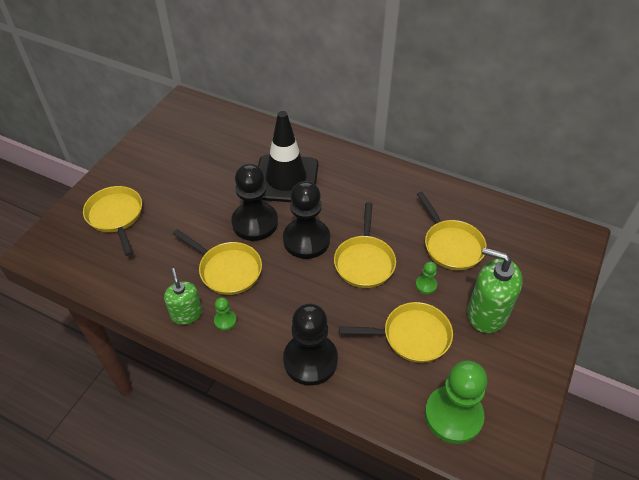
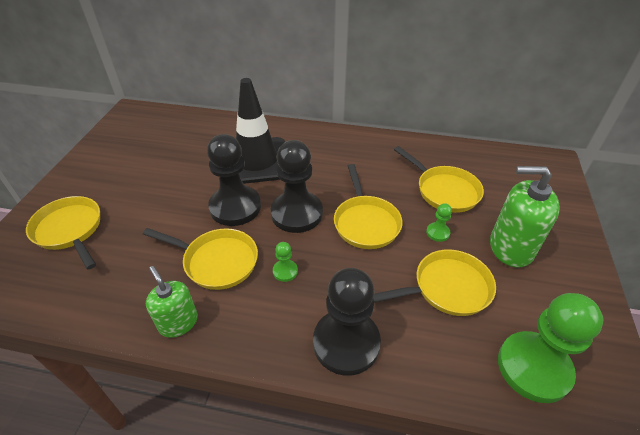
camera: 15 degrees left, 5 degrees down
green pawn [214,297,237,330] -> green pawn moved to [273,242,298,282]

